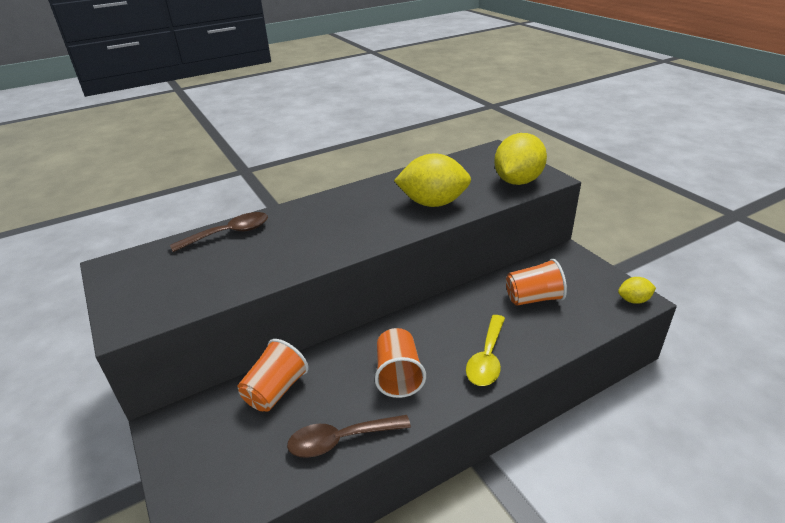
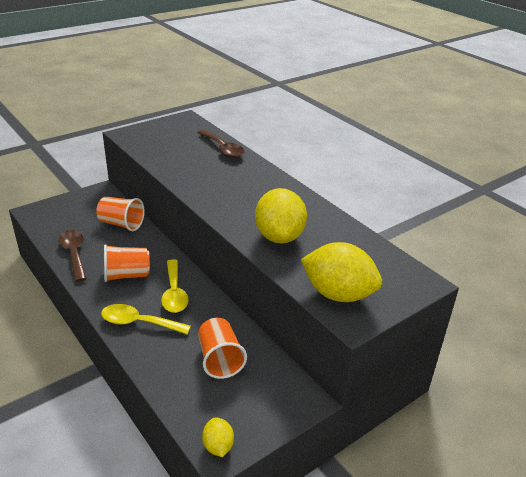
camera: 80 degrees right, 0 degrees up
none -> yellow spoon [161,259,188,313]

